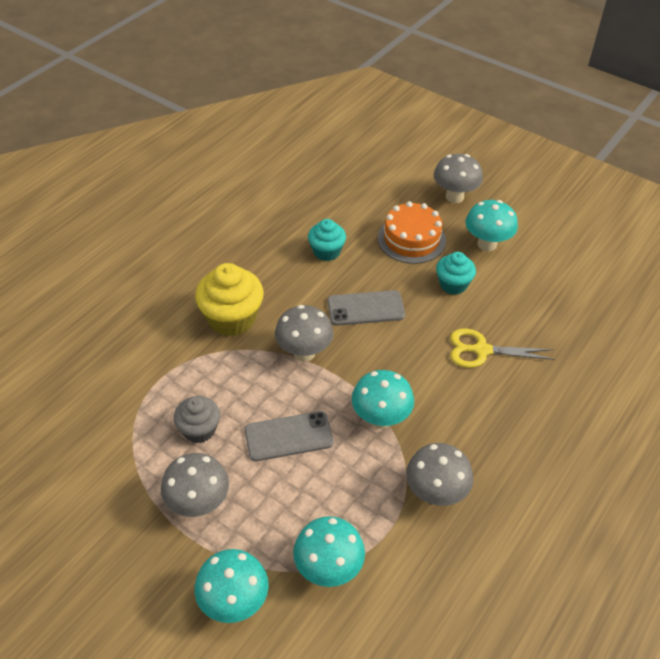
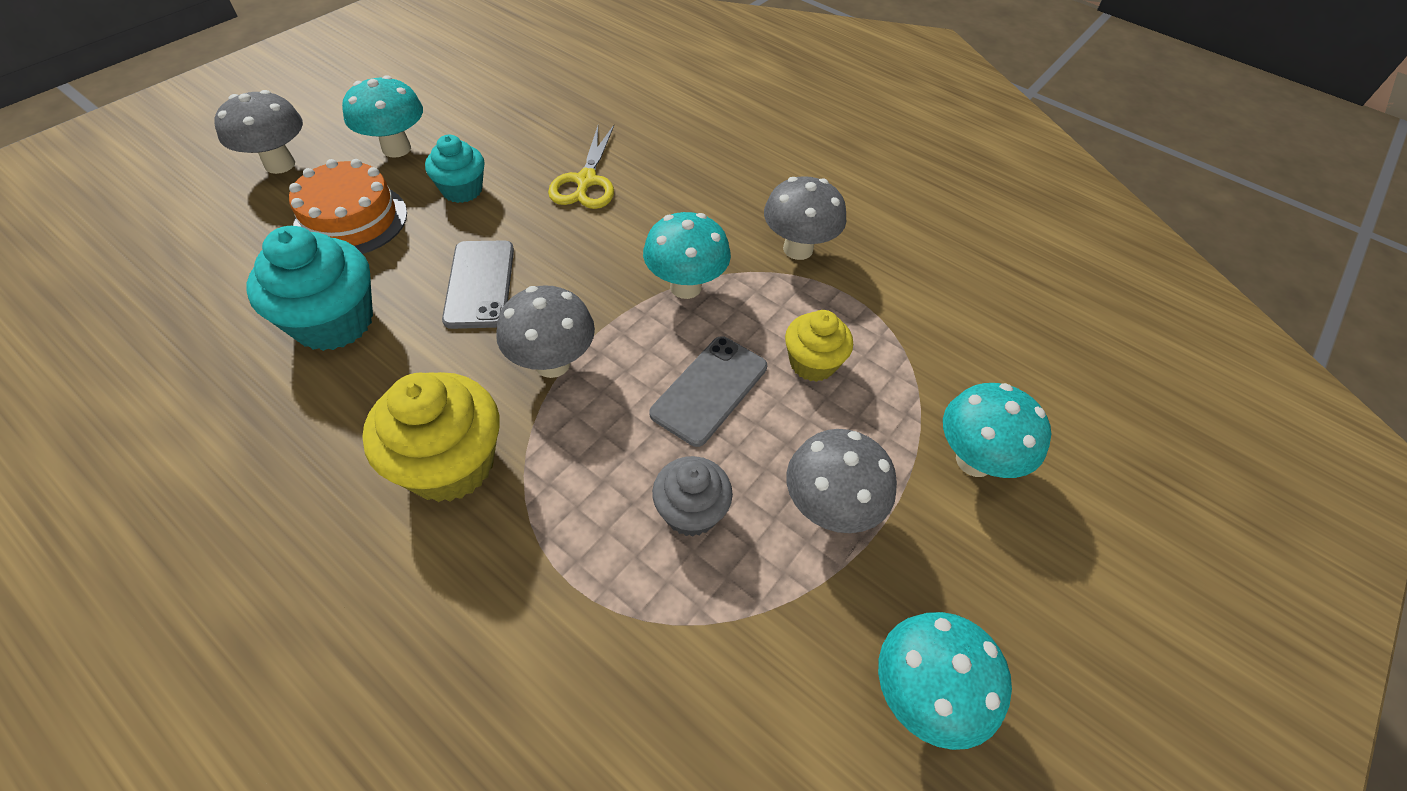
camera: 90 degrees left, 5 degrees up
grey phone [245,411,333,461] -> grey phone turned 45 degrees clockwise [649,336,767,447]
turquoise mushroom [293,516,365,587] -> turquoise mushroom moved to [878,612,1012,750]
turquoise cupcake [308,219,346,261] -> turquoise cupcake [247,226,373,351], size x1.63
none -> yellow cupcake [785,310,853,382]

